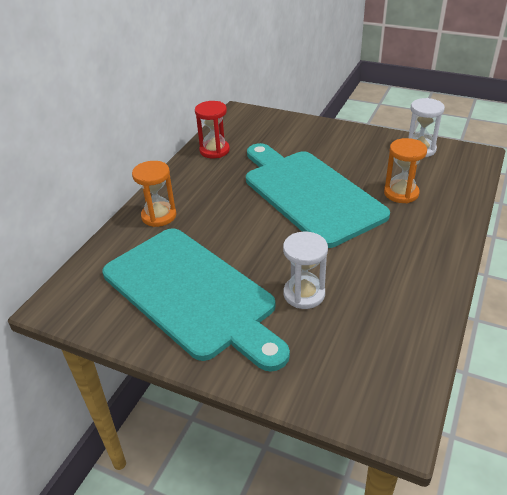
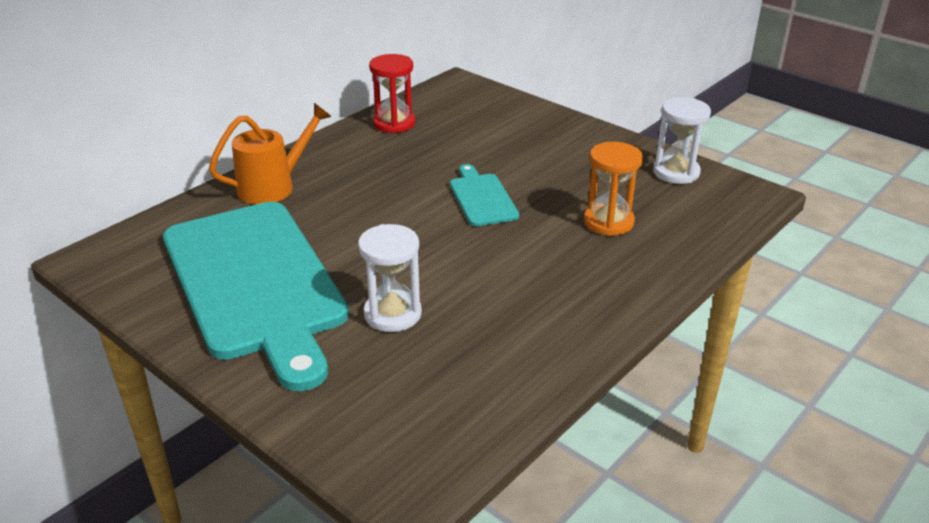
camera: 15 degrees right, 5 degrees down
orange hourglass [132,161,176,227] -> orange watering can [209,103,332,204]
turquoise cutting board [246,143,390,248] -> turquoise cutting board [450,164,519,226], size x0.43

